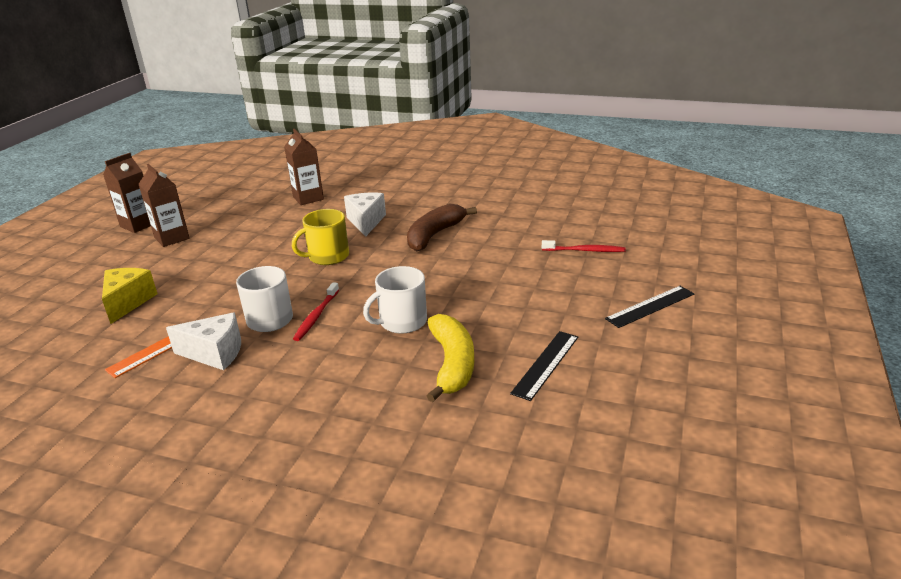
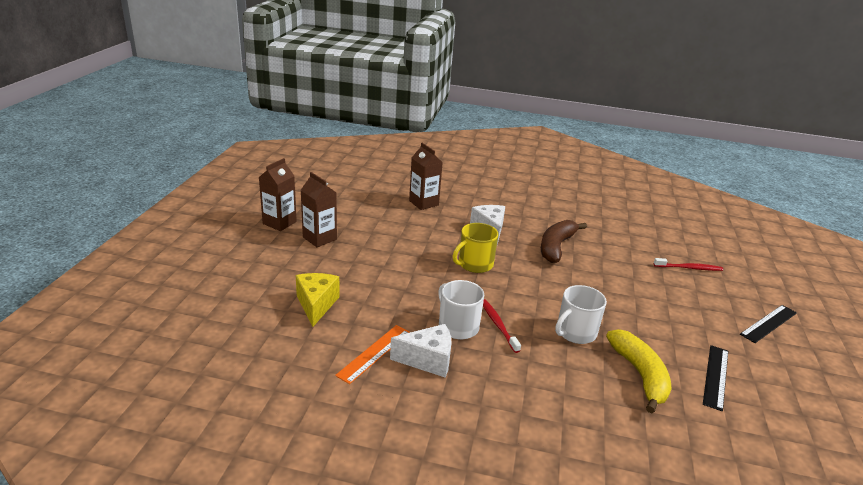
camera: 10 degrees left, 0 degrees up
red toothbrush [293,282,339,341] -> red toothbrush turned 150 degrees clockwise [483,299,521,353]

